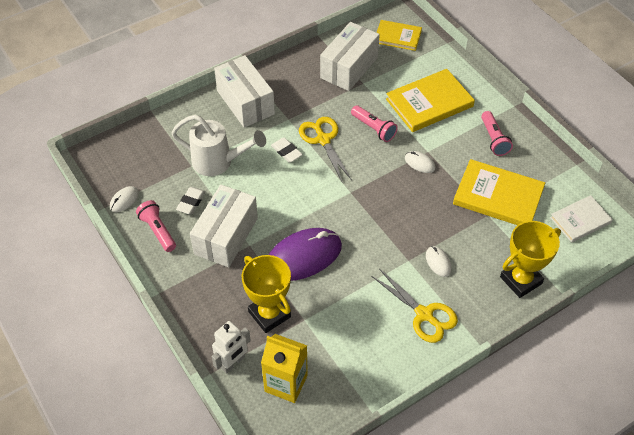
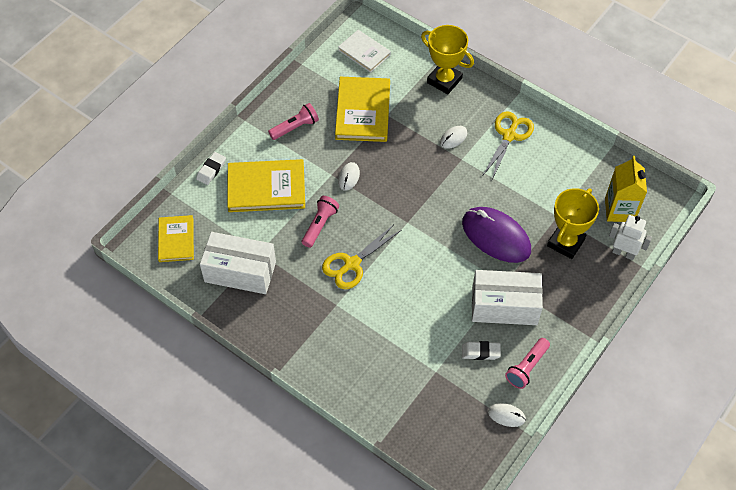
camera: 110 degrees left, 5 degrees up
white watering can [172,115,266,176] -> none
white box [214,55,275,128] -> none
white eraser [271,138,303,163] -> white eraser moved to [196,152,226,185]
yellow book [386,69,475,132] -> yellow book turned 45 degrees counterclockwise [227,159,305,212]

